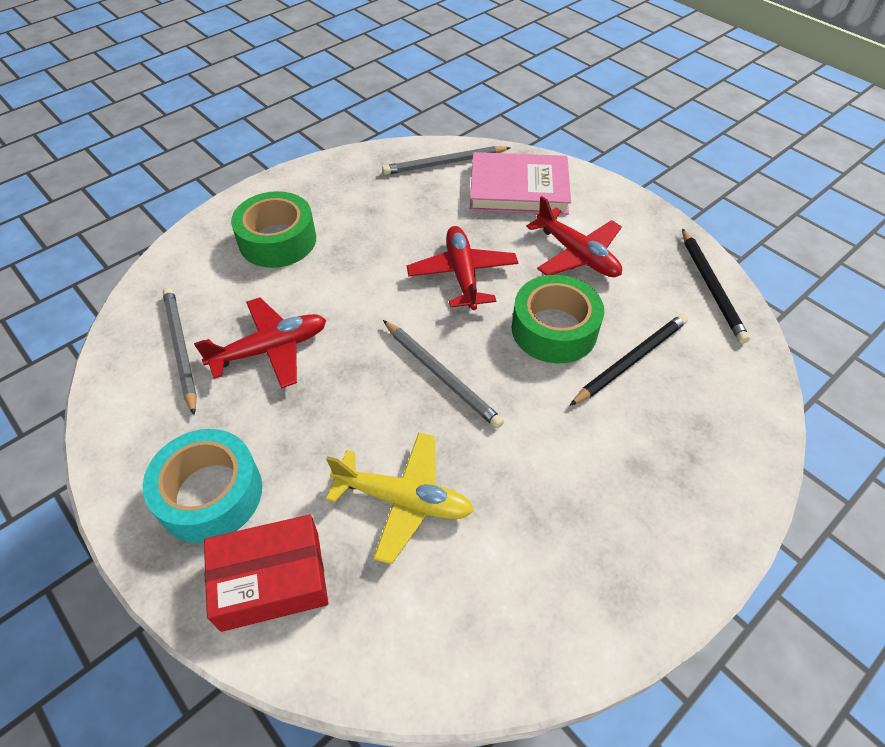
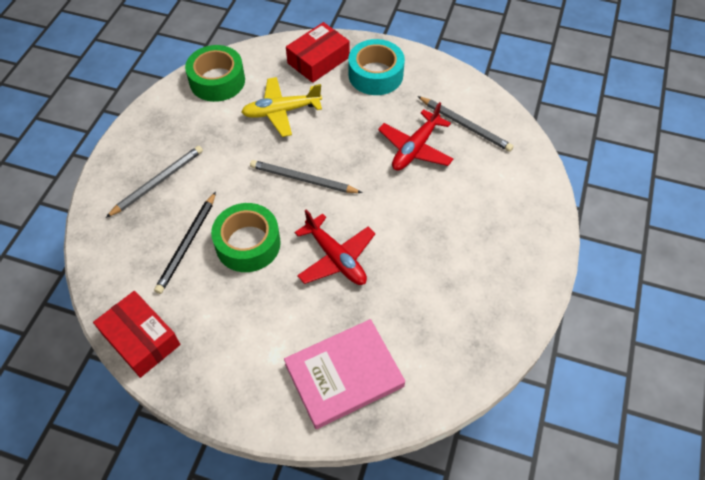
camera: 150 degrees right, 5 degrees up
green tape [231,191,316,268] -> green tape moved to [185,45,245,102]
grey pencil [382,146,511,175] -> grey pencil moved to [106,146,203,218]
red plane [526,196,622,277] -> none
black pencil [682,228,750,344] -> red box [93,291,180,378]

